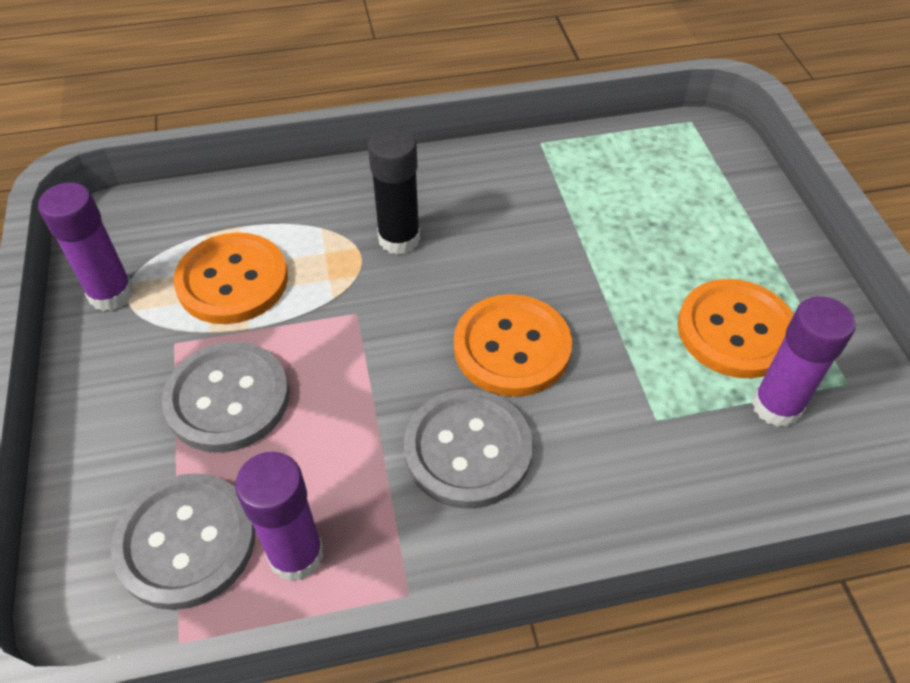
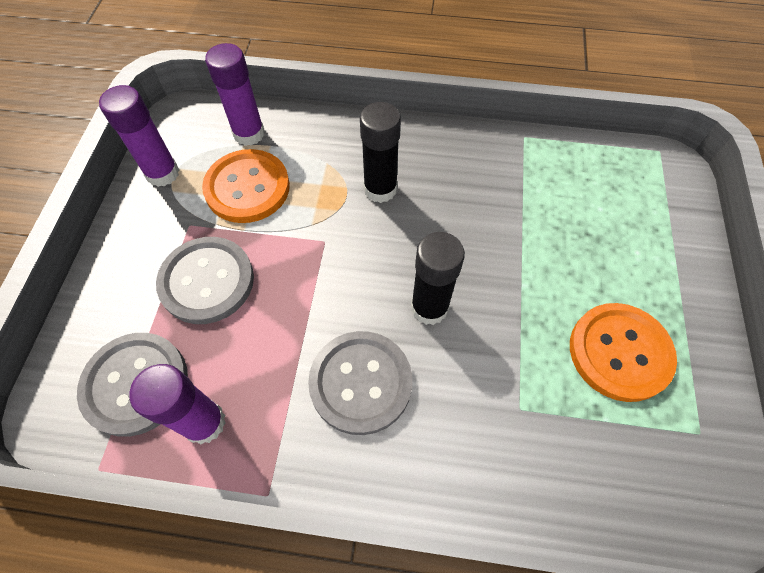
camera: 20 degrees right, 10 degrees up
orange button [454,294,572,397] -> black glue stick [411,232,465,325]
purple glue stick [752,296,855,427] -> purple glue stick moved to [205,43,265,146]

